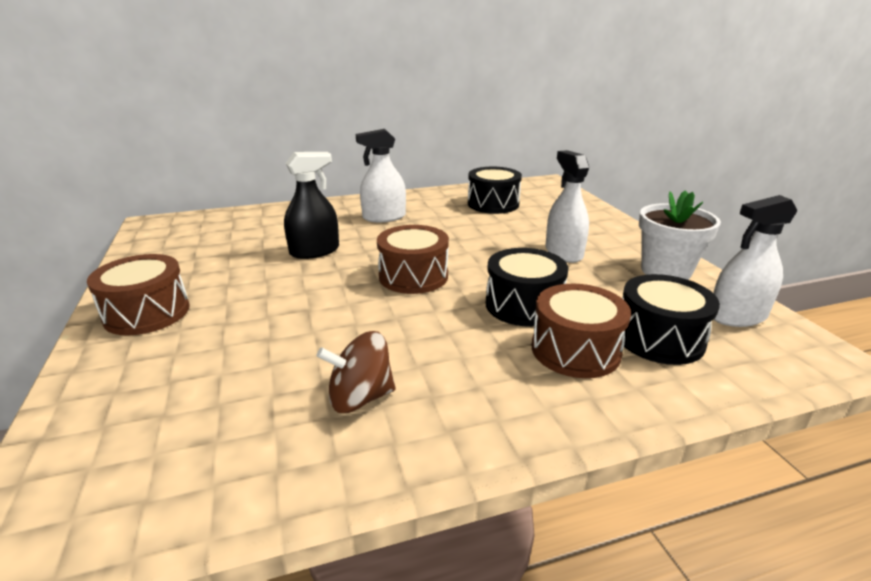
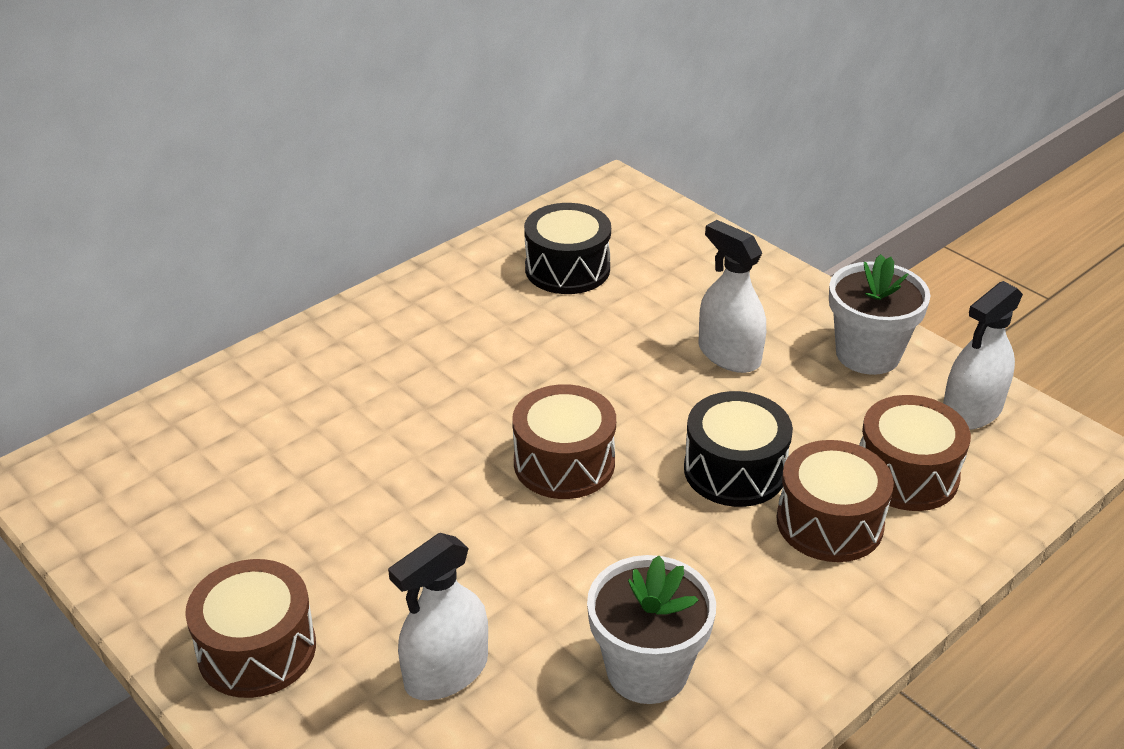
camera: 25 degrees left, 10 degrees up
black spray bottle [284,152,339,259] -> none
brown spinning top [317,331,396,413] -> white flower pot [587,555,716,704]
white spray bottle [356,129,406,222] -> white spray bottle moved to [388,533,488,700]
black drum [622,274,720,365] -> brown drum [859,395,971,511]

